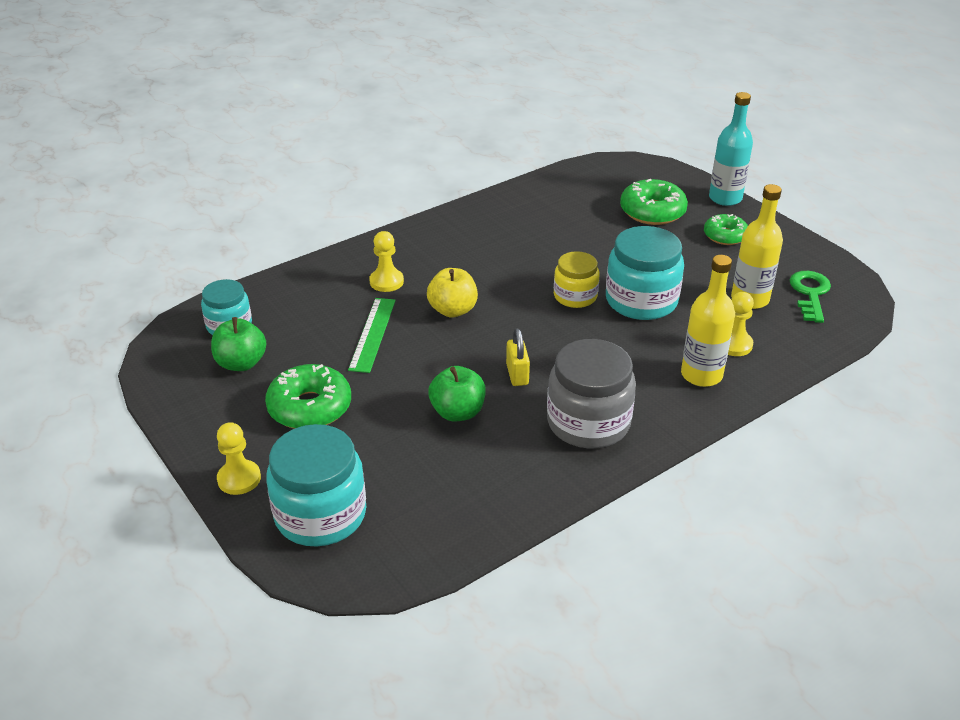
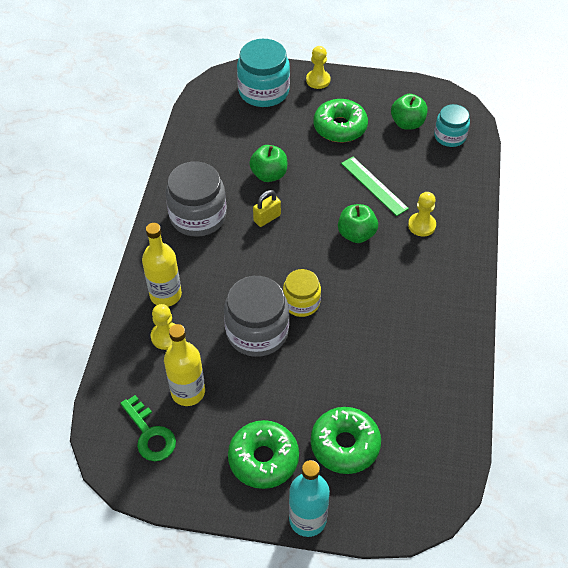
camera: 135 degrees right, 15 degrees up
yellow apple [427,268,478,318] -> green apple [338,204,378,243]
yellow padlock [506,328,530,386] -> yellow padlock turned 75 degrees counterclockwise [253,190,281,227]
turquoise jar [606,226,684,320] -> grey jar [224,276,289,357]
green donut [704,214,748,245] -> green donut [228,420,299,489], size x1.55

